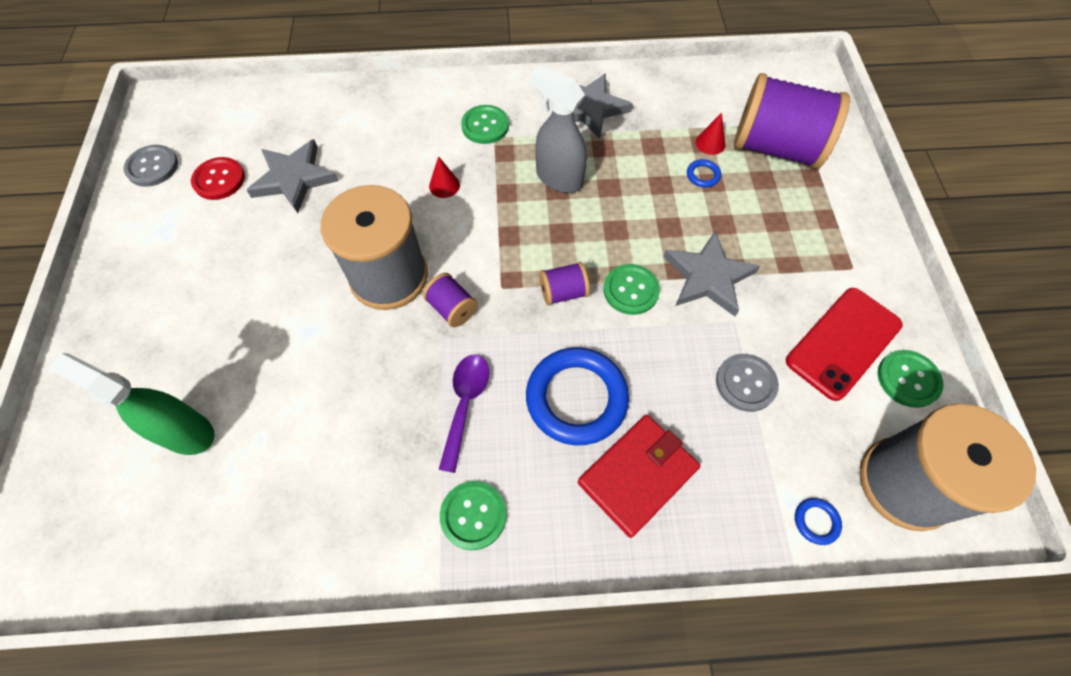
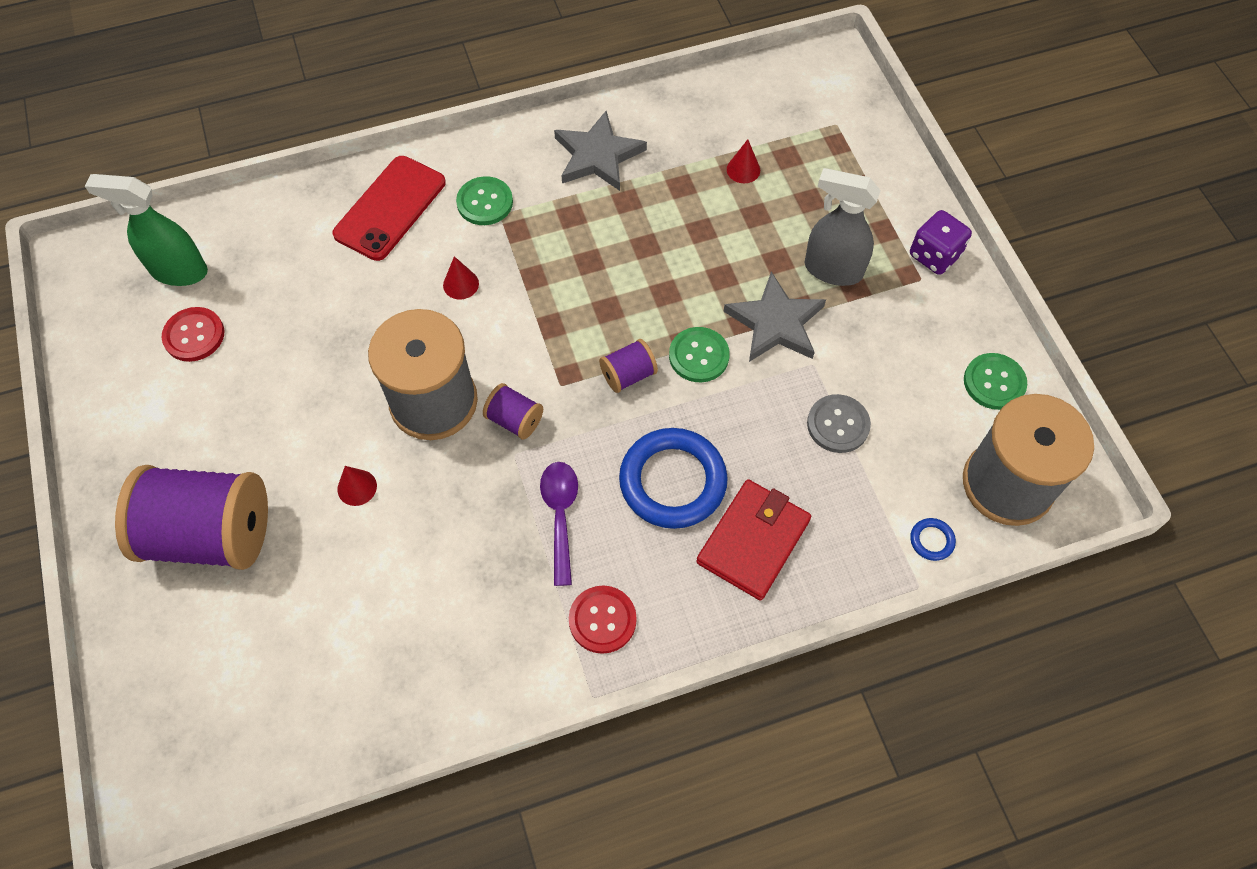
camera: 15 degrees left, 0 degrees up
green spray bottle [47,353,215,455] -> green spray bottle moved to [85,174,208,286]
grey button [124,145,178,187] -> none
grey star [246,139,339,213] -> none
green button [440,481,507,550] -> red button [569,586,637,654]
grey spray bottle [531,66,587,193] -> grey spray bottle moved to [805,168,881,286]
blue ring [687,159,721,187] -> none
purple spool [734,73,850,169] -> purple spool moved to [115,465,268,570]
red phone [786,288,903,401] -> red phone moved to [332,156,446,261]
none -> red cone [337,466,377,506]
none -> purple dice [910,210,972,275]

